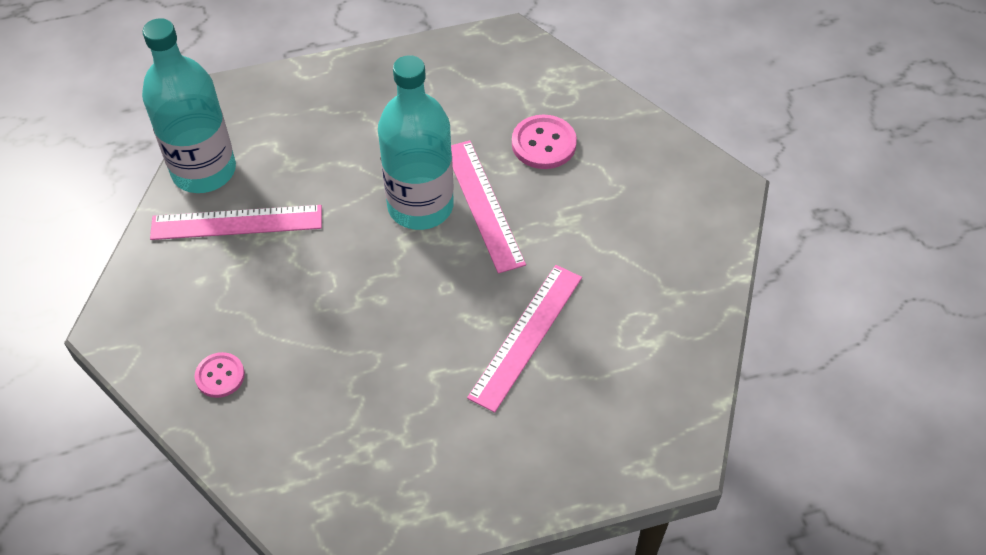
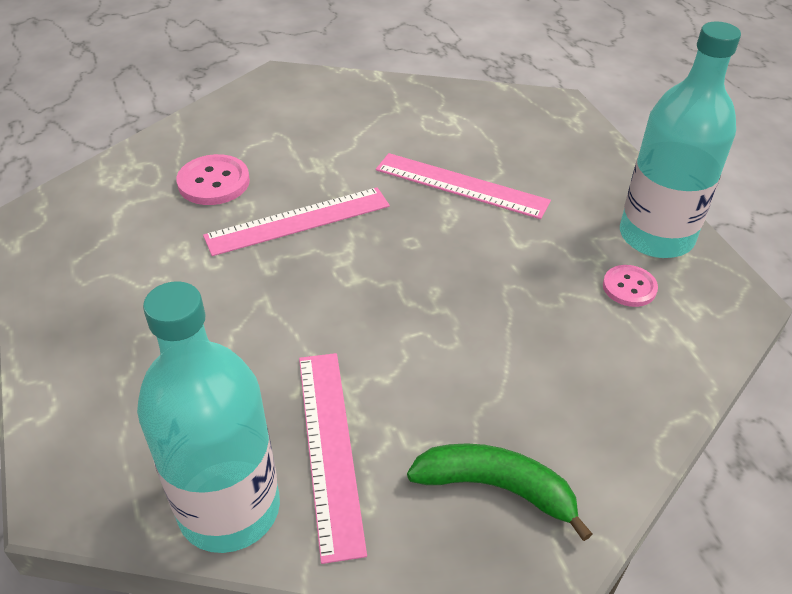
camera: 95 degrees left, 10 degrees down
pink button [195,352,245,398] -> pink button moved to [603,265,658,307]
turquoise bottle [378,55,454,230] -> turquoise bottle moved to [620,22,741,258]
none -> green banana [407,443,592,541]

